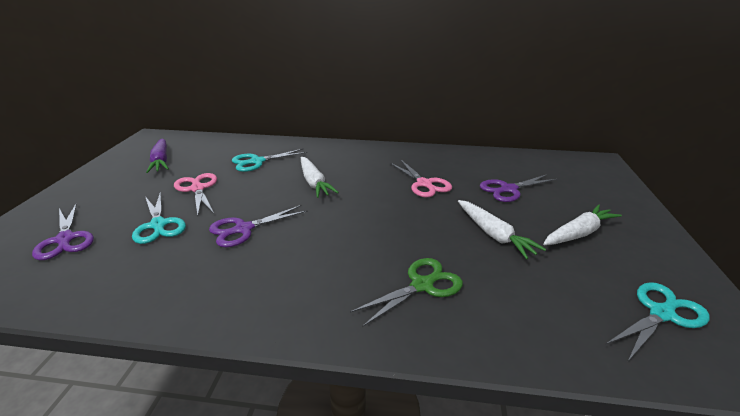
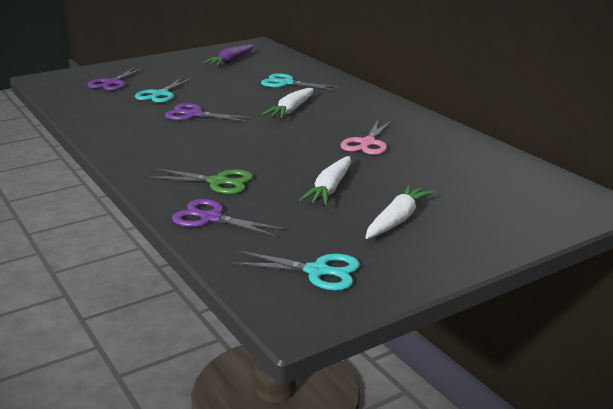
camera: 50 degrees right, 5 degrees down
pink scissors [174,173,217,216] -> none
purple scissors [480,174,558,202] -> purple scissors moved to [172,199,285,237]
white carrot [543,204,622,245] -> white carrot turned 75 degrees counterclockwise [365,185,434,239]

